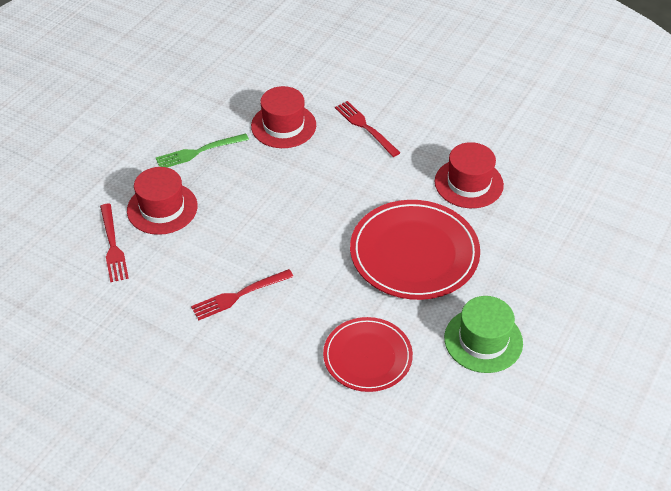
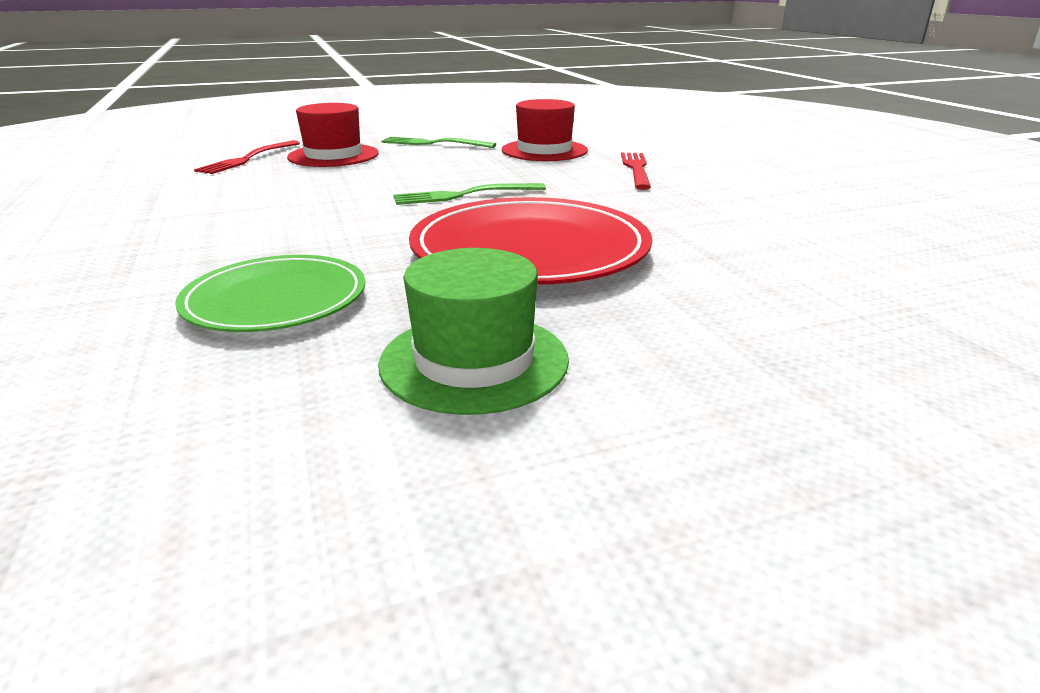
camera: 40 degrees right, 20 degrees down
red fork [191,269,294,320] -> none
red plate [323,317,413,392] -> green plate [175,255,365,332]
red hat [435,142,504,208] -> none
none -> green fork [393,183,546,205]

